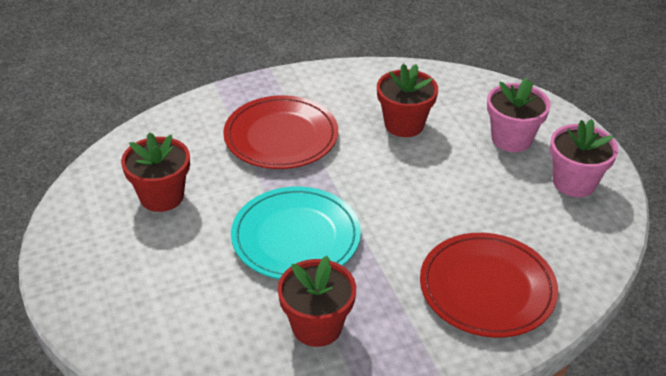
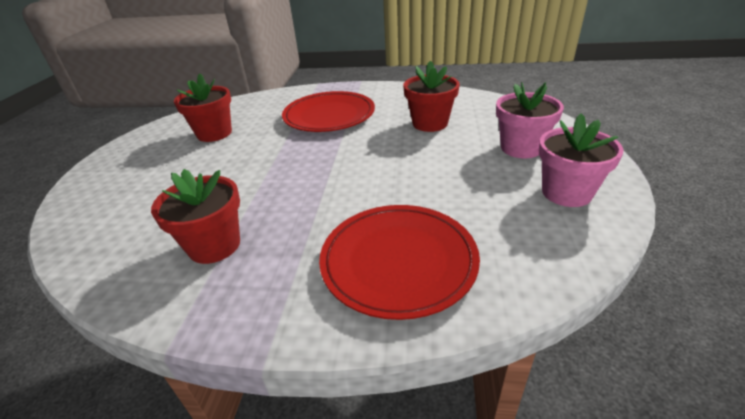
camera: 30 degrees right, 5 degrees down
turquoise plate [231,187,361,279] -> none

